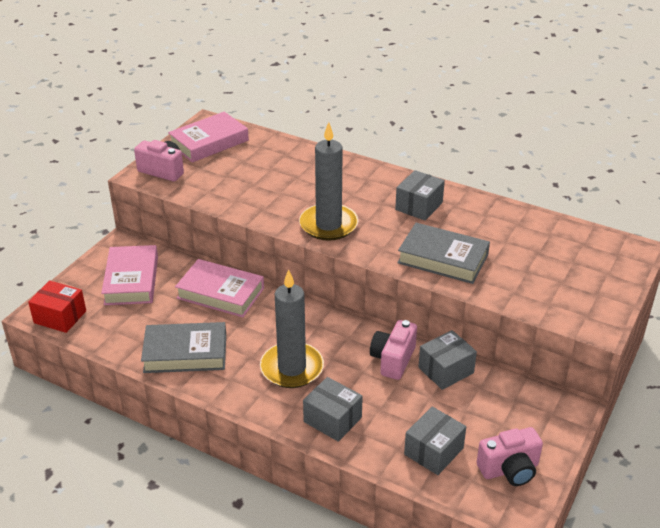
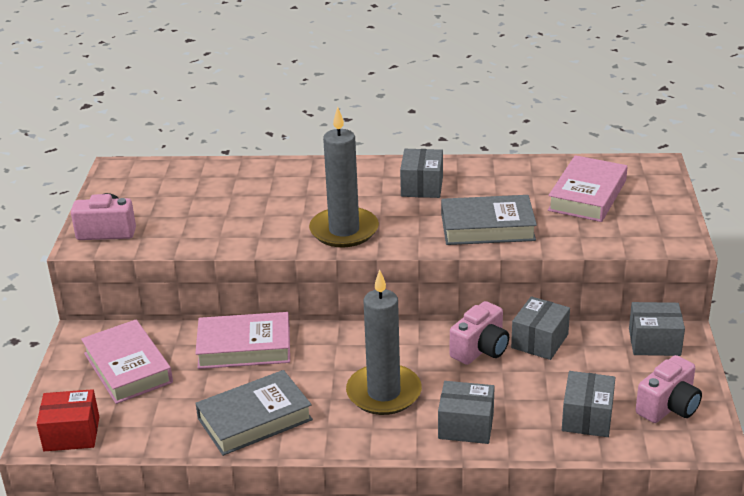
camera: 25 degrees left, 5 degrees down
pink book [168,112,249,163] -> pink book moved to [548,155,627,222]
pink camera [370,320,417,380] -> pink camera turned 135 degrees counterclockwise [450,301,509,365]
none -> grey box [629,302,685,356]

